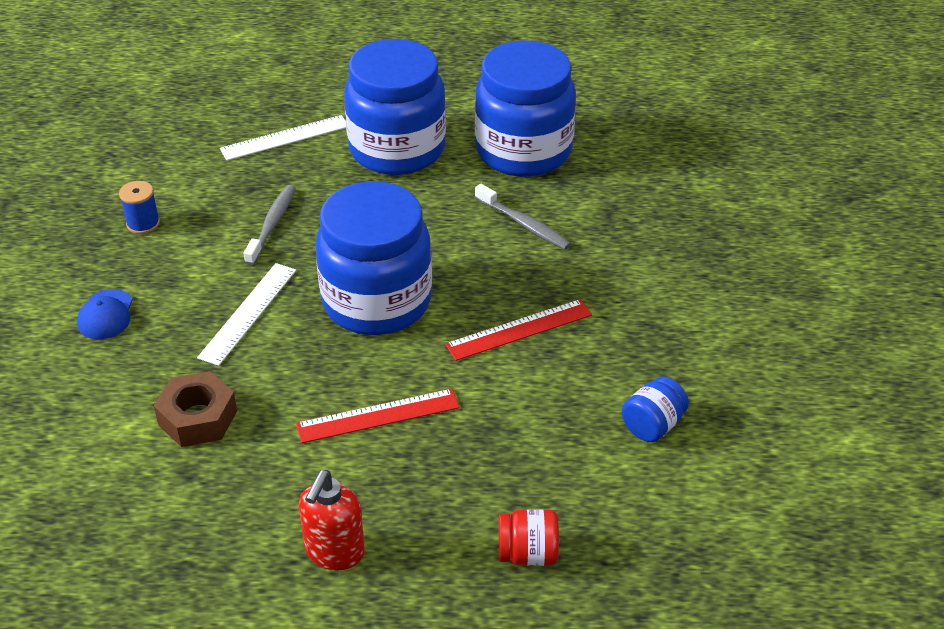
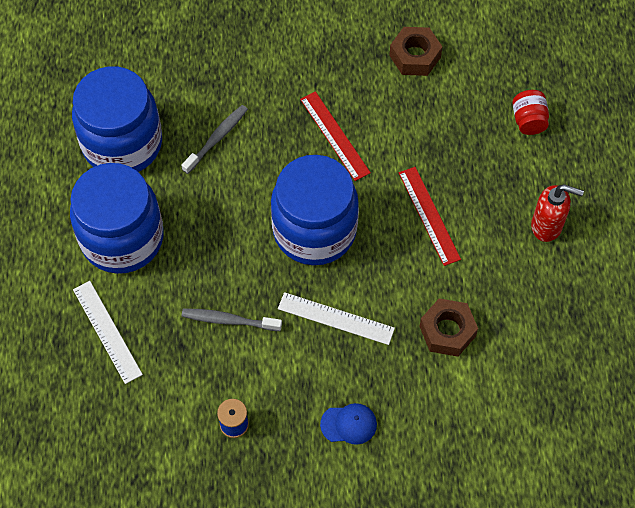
camera: 95 degrees left, 20 degrees up
blue jar [622,376,689,442] -> brown nut [389,27,442,76]

